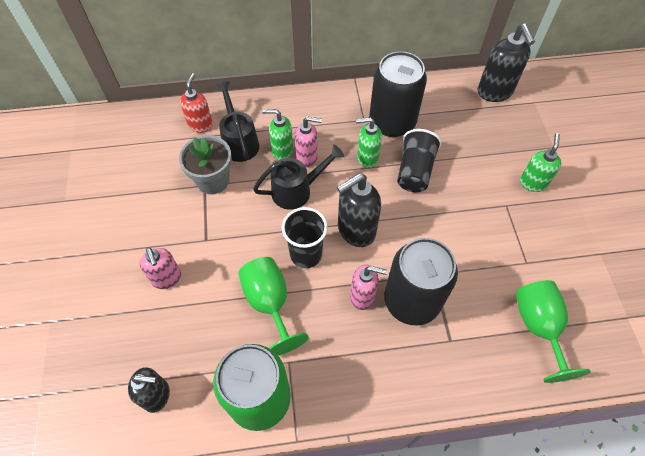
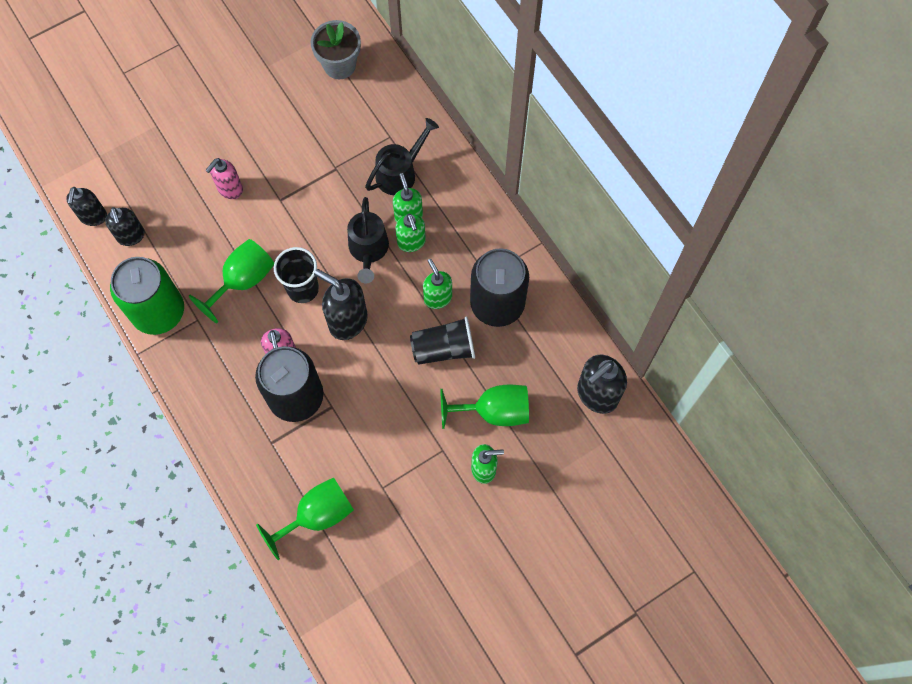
camera: 65 degrees right, 10 degrees up
grey flower pot [179,135,232,194] -> grey flower pot moved to [311,20,361,79]
red soap dispenser [180,73,213,133] -> none
black watering can [253,145,344,210] -> black watering can turned 45 degrees clockwise [347,197,389,284]
pink soap dispenser [295,116,322,167] -> green soap dispenser [395,213,426,252]
none -> black soap dispenser [66,187,107,226]
none -> green goblet [440,385,529,429]

